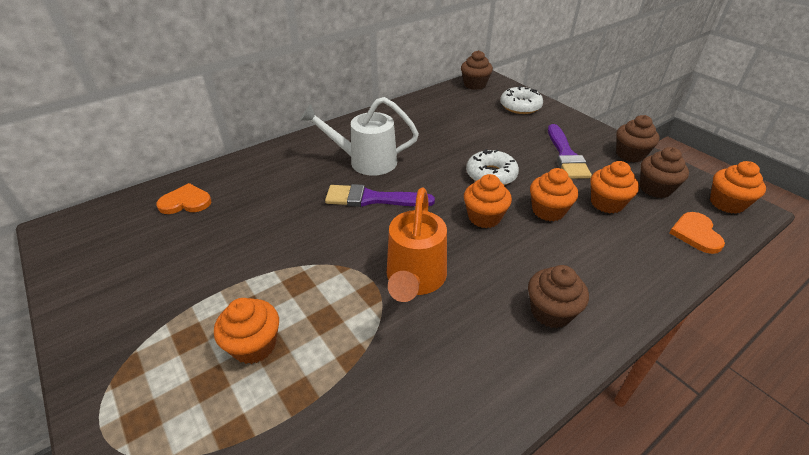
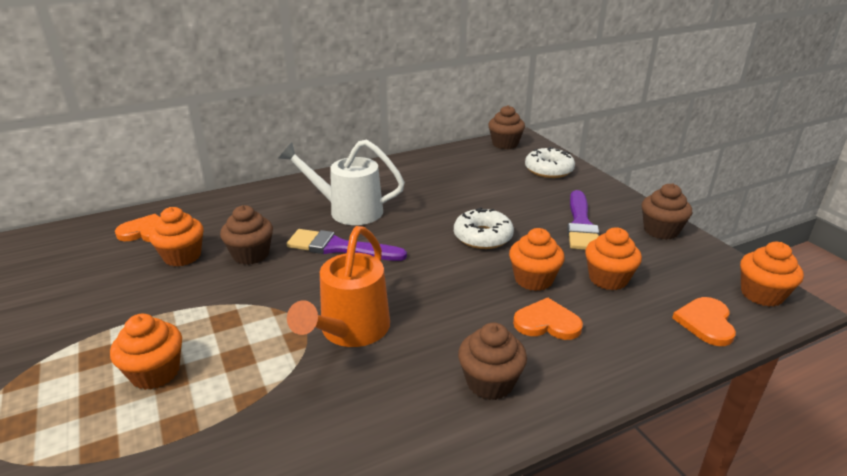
camera: 10 degrees right, 10 degrees down
orange cupcake [464,174,512,228] -> orange cupcake moved to [149,207,204,266]
brown cupcake [640,147,689,198] -> brown cupcake moved to [220,205,273,265]
none -> orange heart [513,297,583,340]

